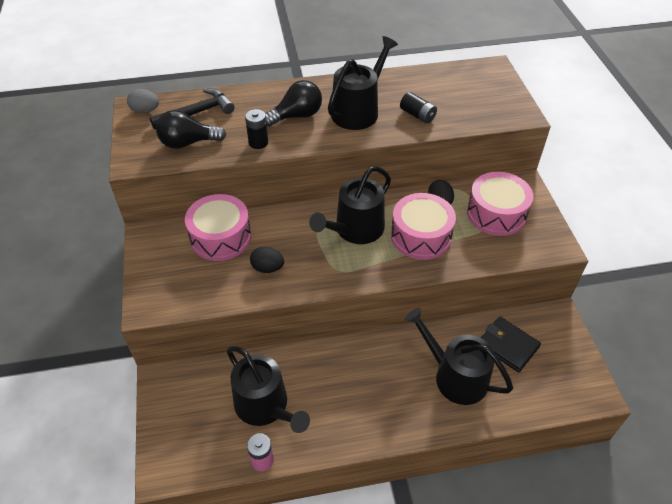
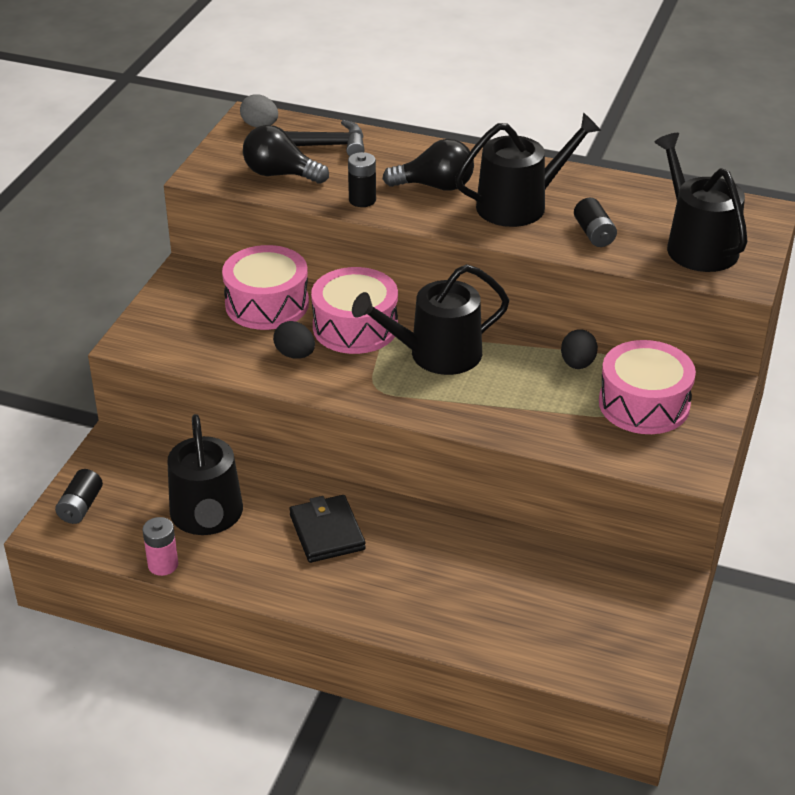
camera: 30 degrees right, 10 degrees down
pink drum [391,193,456,260] -> pink drum moved to [311,267,398,354]
black watering can [405,308,513,405] -> black watering can moved to [654,133,748,272]
black wallet [481,317,541,372] -> black wallet moved to [289,495,366,563]
none -> black battery [55,469,103,524]

